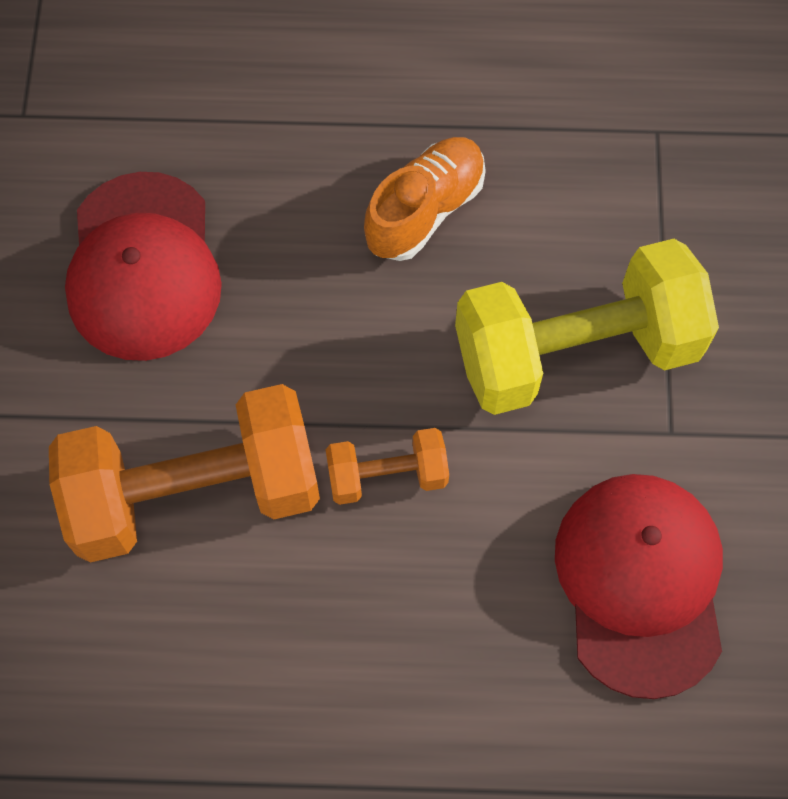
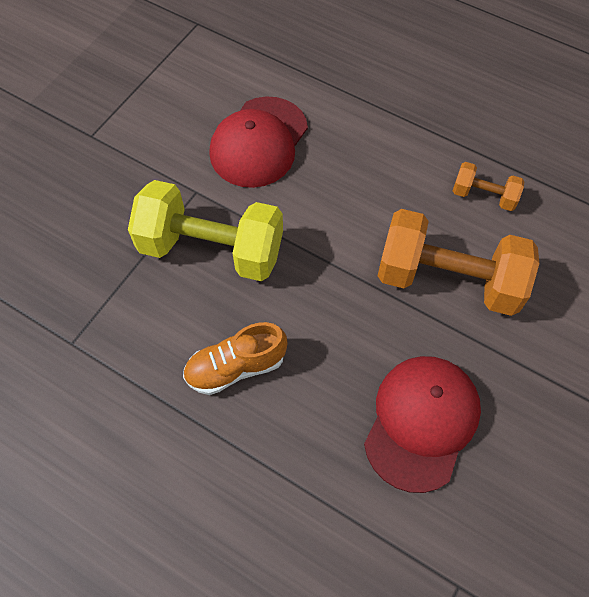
camera: 150 degrees left, 5 degrees down
orange dumbbell [326,428,449,505] -> orange dumbbell moved to [453,162,524,211]

